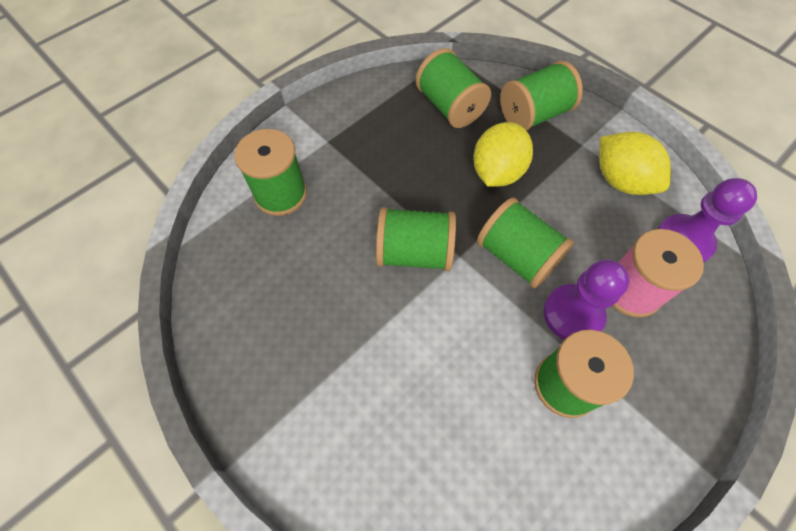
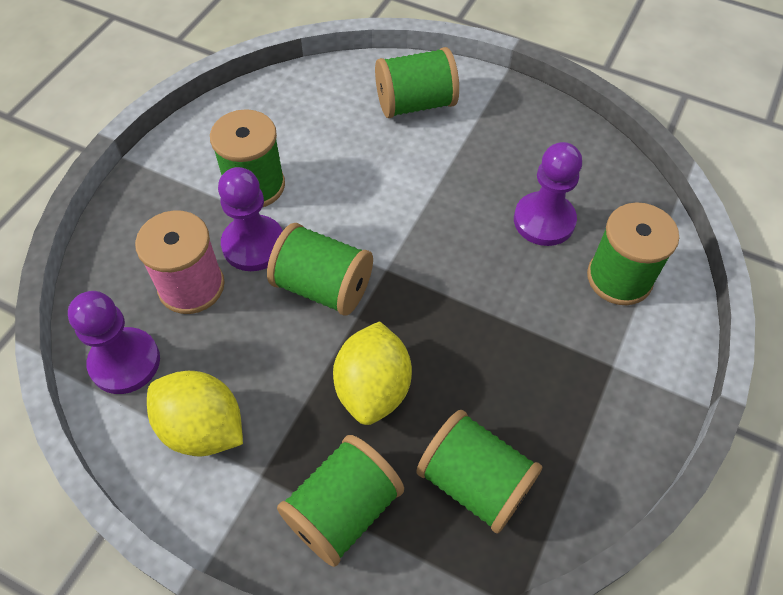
camera: 160 degrees right, 5 degrees down
green spool [376,207,456,271] -> green spool moved to [375,47,459,118]
none -> purple pawn [514,142,582,246]

